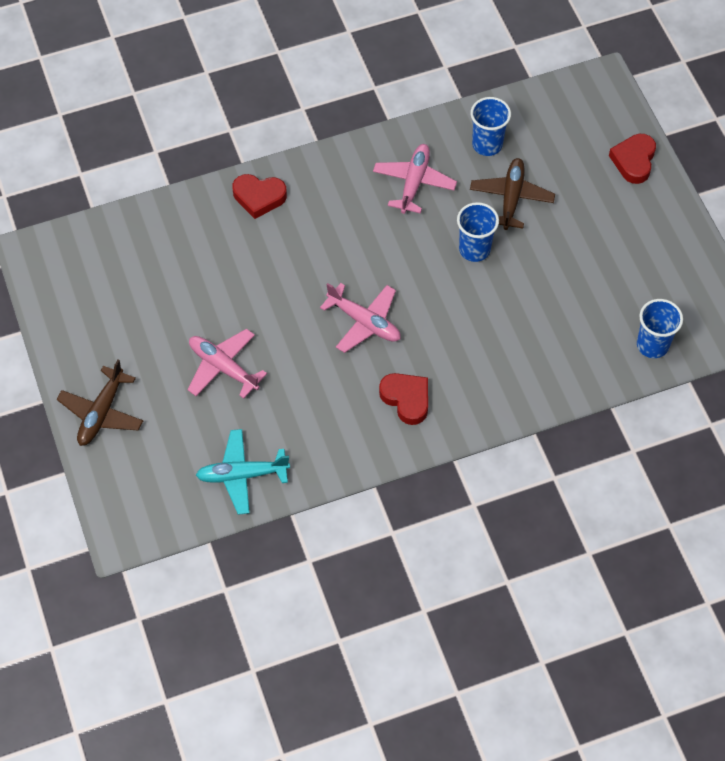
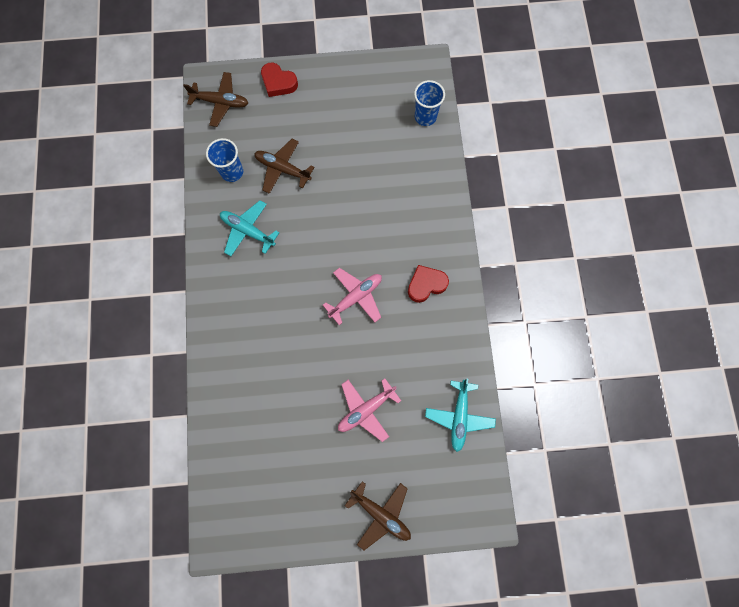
camera: 75 degrees left, 15 degrees up
red heart [232,174,287,219] -> none
pink plane [373,144,457,214] -> turquoise plane [220,200,280,256]
blue cup [457,202,499,262] -> none
none -> brown plane [183,72,248,127]

